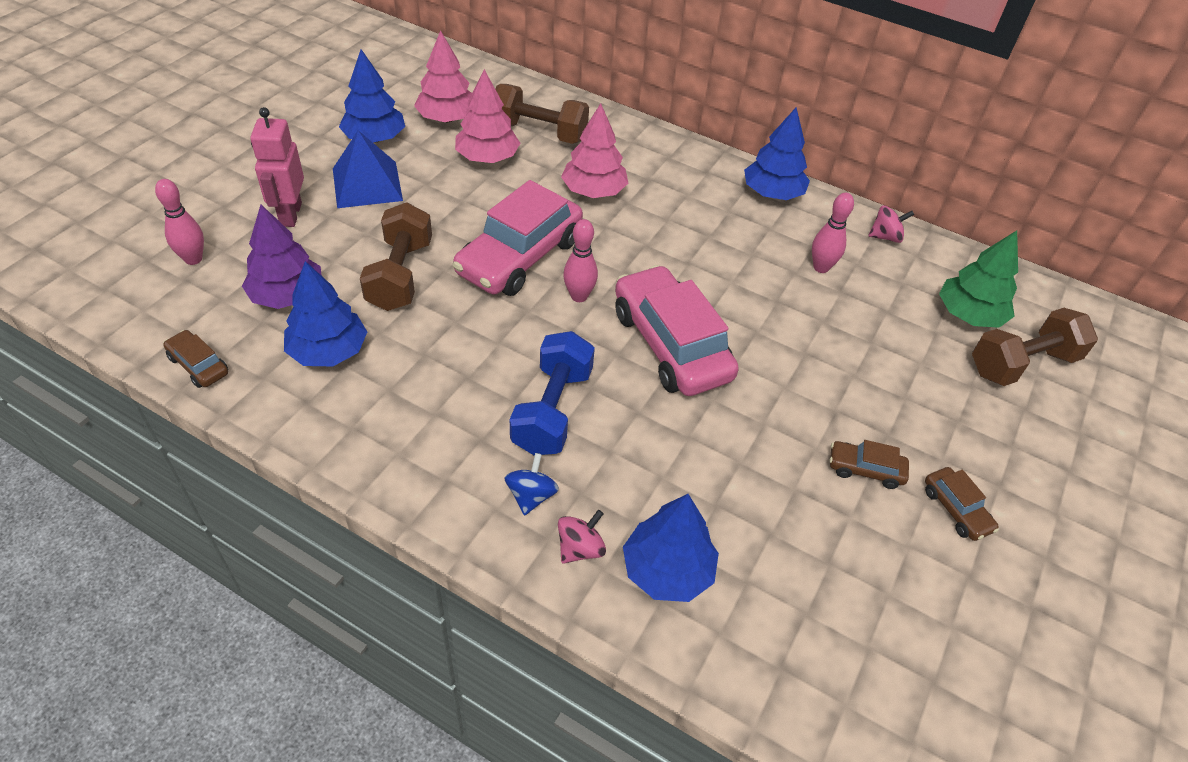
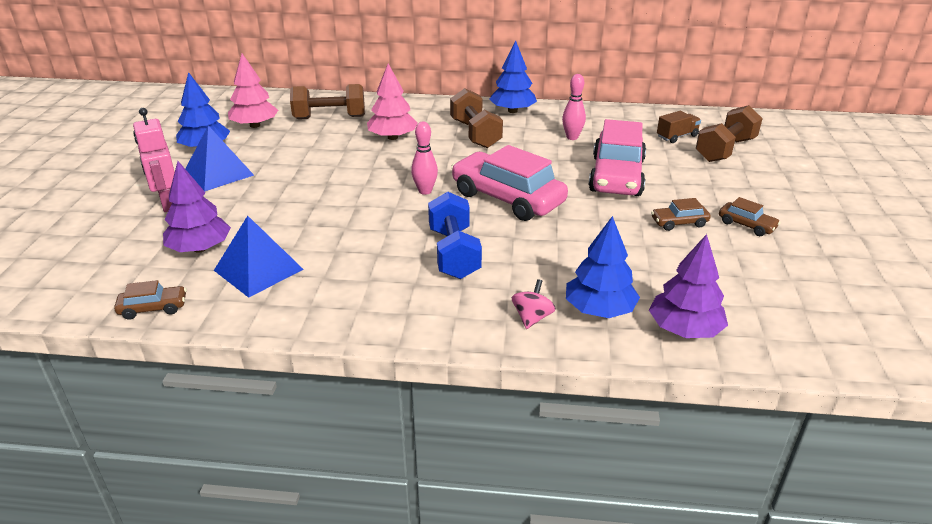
camera: 20 degrees left, 15 degrees down
pink bowling pin [155,179,204,265] -> none
brown car [163,330,228,388] -> brown car turned 150 degrees clockwise [114,280,186,320]
blue tree [284,261,367,366] -> blue pyramid [214,216,304,298]
brown dumbbell [360,202,432,311] -> brown dumbbell moved to [450,88,503,148]
pink car [452,180,583,296] -> pink car moved to [588,119,646,196]
pink tree [455,69,520,163] -> none
blue spinning top [504,453,559,516] -> none
pink spinning top [869,205,914,243] -> none
green tree [939,230,1018,328] -> brown truck [657,111,701,143]
none -> purple tree [649,234,728,338]

